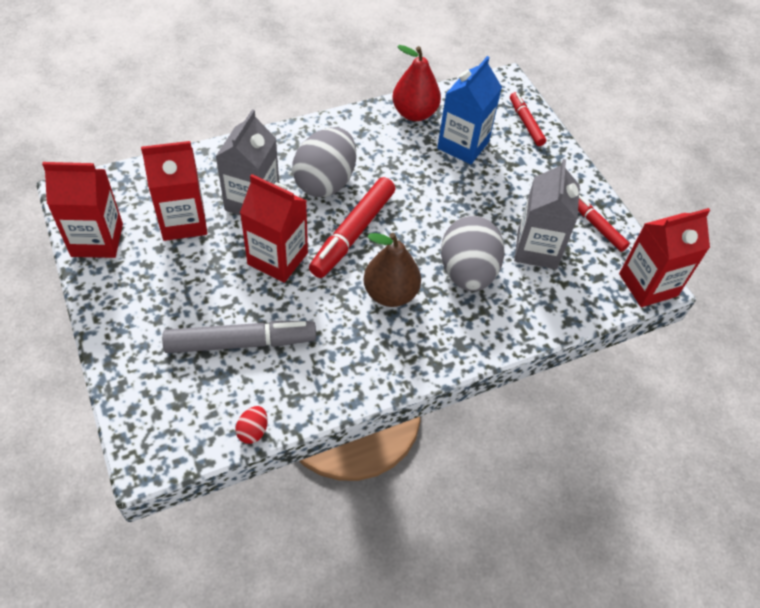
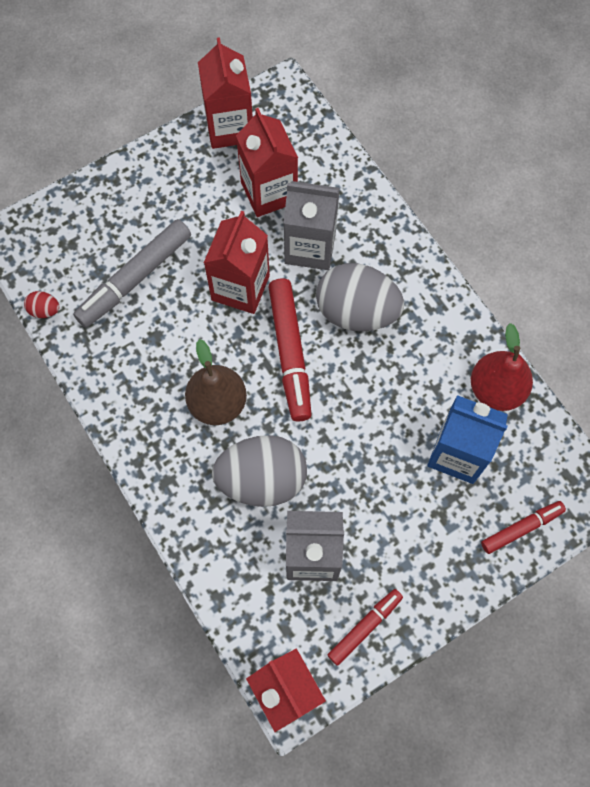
camera: 85 degrees right, 15 degrees up
grey marker [162,321,316,353] -> grey marker turned 60 degrees clockwise [73,219,191,328]
red marker [309,177,395,278] -> red marker turned 120 degrees counterclockwise [268,278,311,422]

